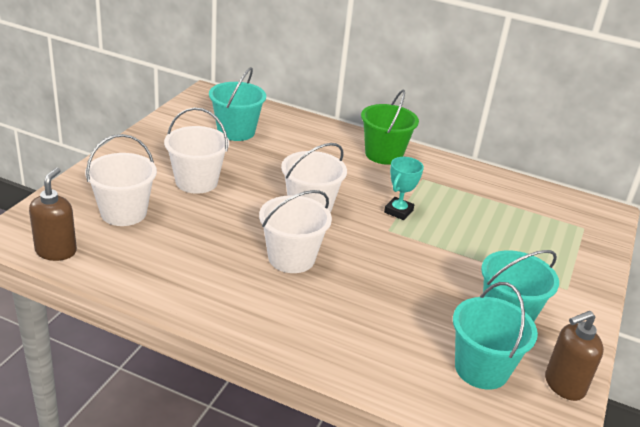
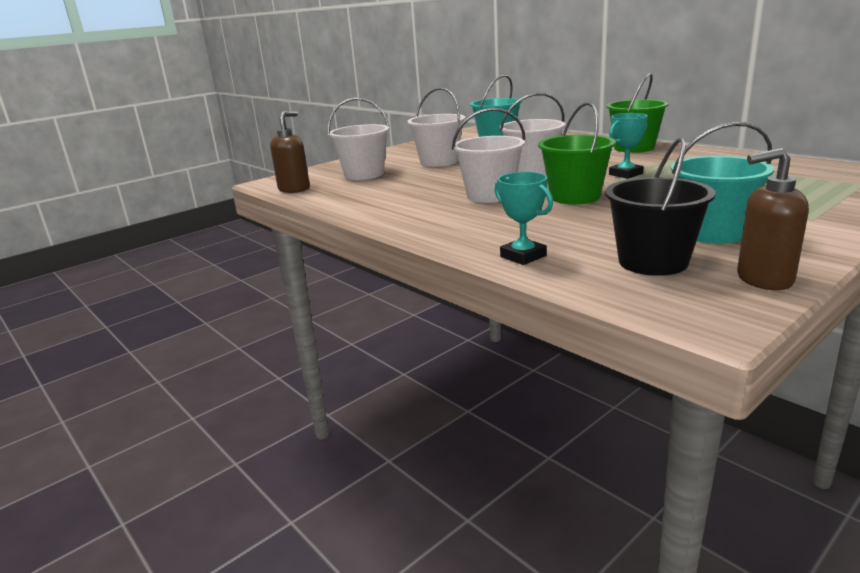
camera: 30 degrees right, 10 degrees down
turquoise bucket [453,282,538,390] -> black bucket [605,138,716,276]
none -> turquoise trophy [495,172,553,265]
none -> green bucket [538,102,616,204]

